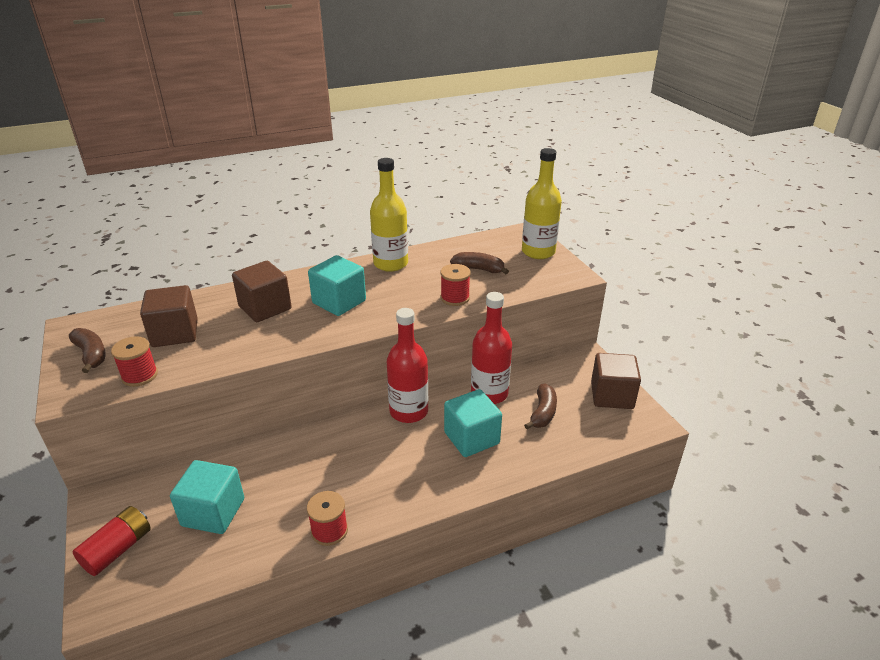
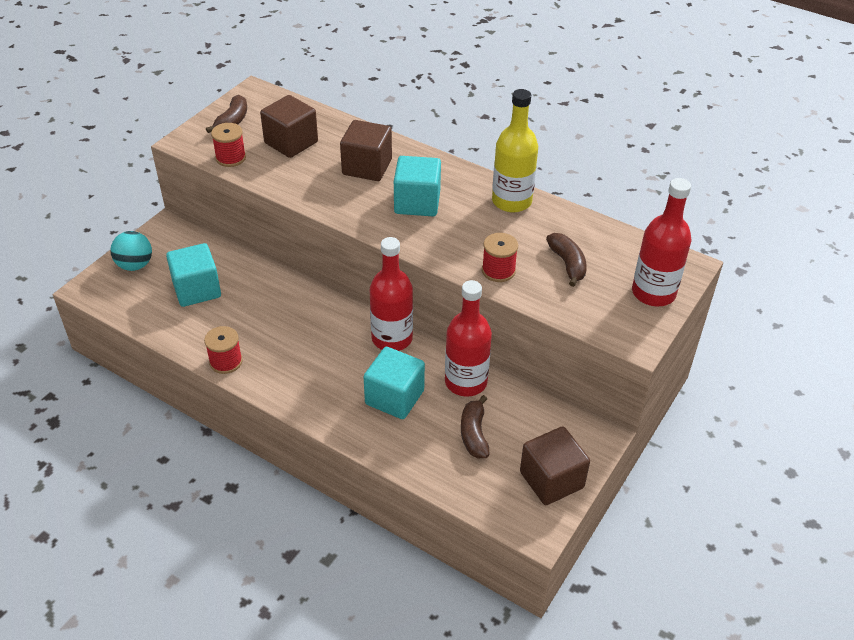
camera: 55 degrees right, 10 degrees up
red battery [73,506,151,576] -> turquoise ball [110,231,152,271]
yellow bottle [522,148,562,259] -> red bottle [632,178,691,306]
brown banana [524,383,557,429] -> brown banana turned 105 degrees clockwise [461,395,489,458]

